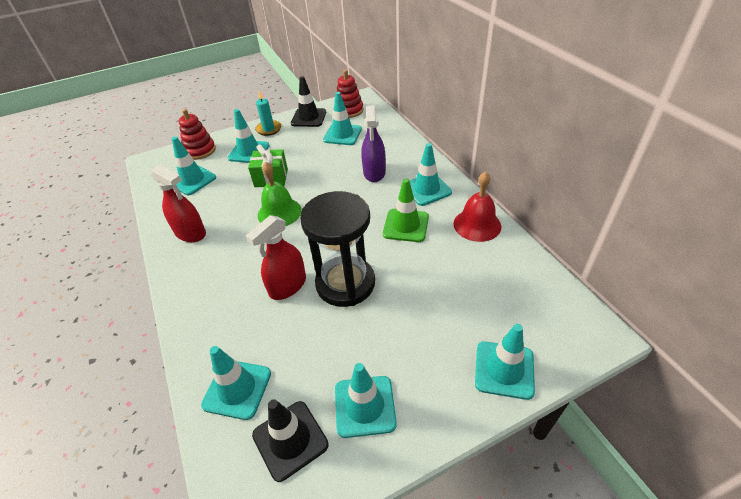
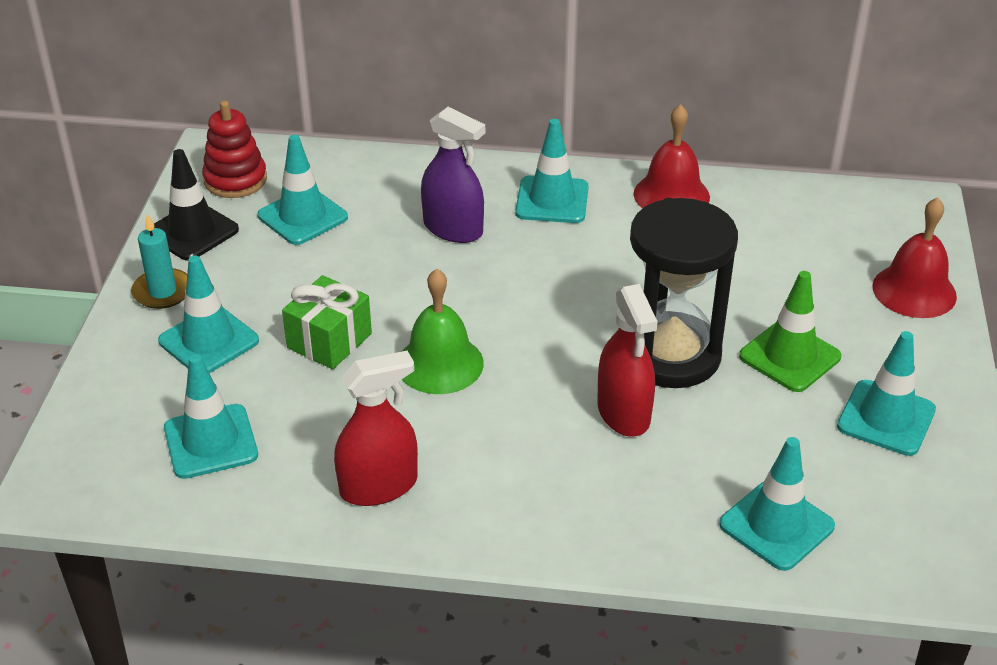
camera: 60 degrees left, 5 degrees down
red stacking toy [179,109,216,160] -> none
black traffic cone [252,399,329,482] -> none
green traffic cone [383,179,429,242] -> green traffic cone moved to [739,271,841,392]
turquoise traffic cone [475,324,535,400] -> red bell [872,197,957,318]

